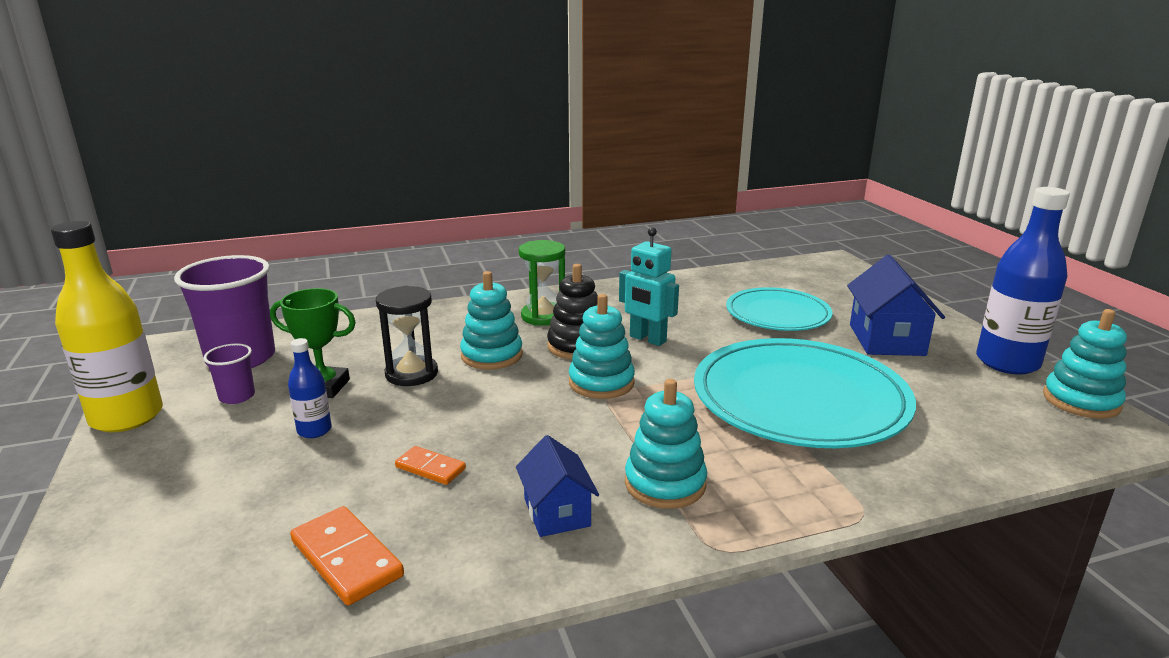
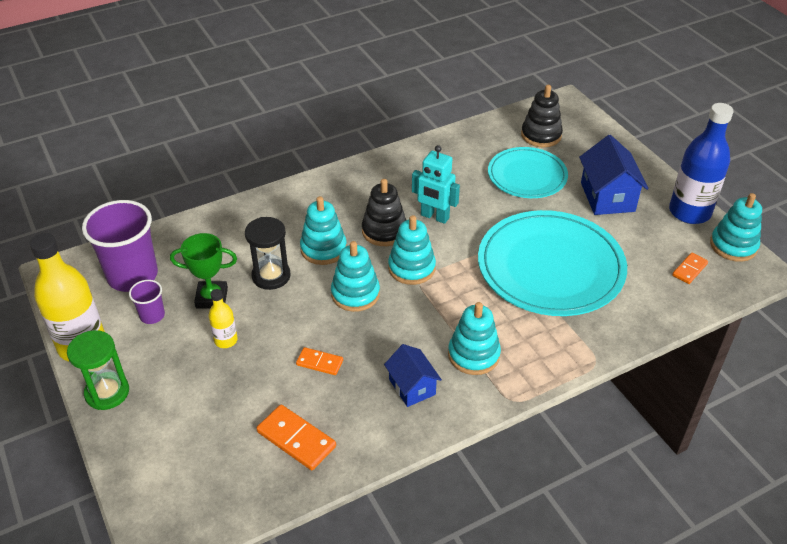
camera: 10 degrees left, 20 degrees up
blue bottle [288,338,332,438] -> yellow bottle [209,289,238,348]
green hourglass [519,240,565,326] -> green hourglass moved to [67,330,129,410]
none -> turquoise stacking toy [331,241,380,312]
none -> black stacking toy [521,85,563,148]
none -> orange domino [672,253,708,284]

